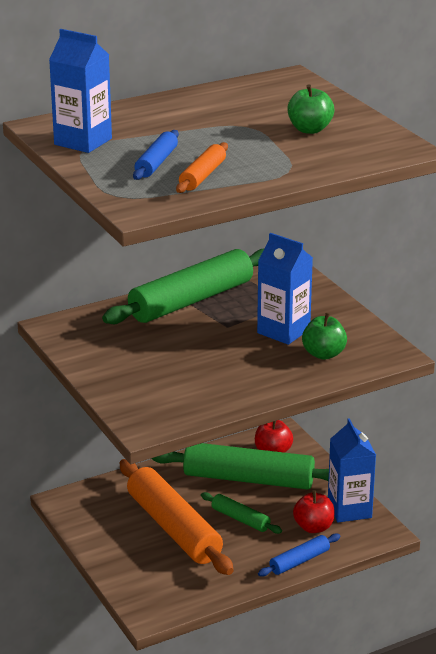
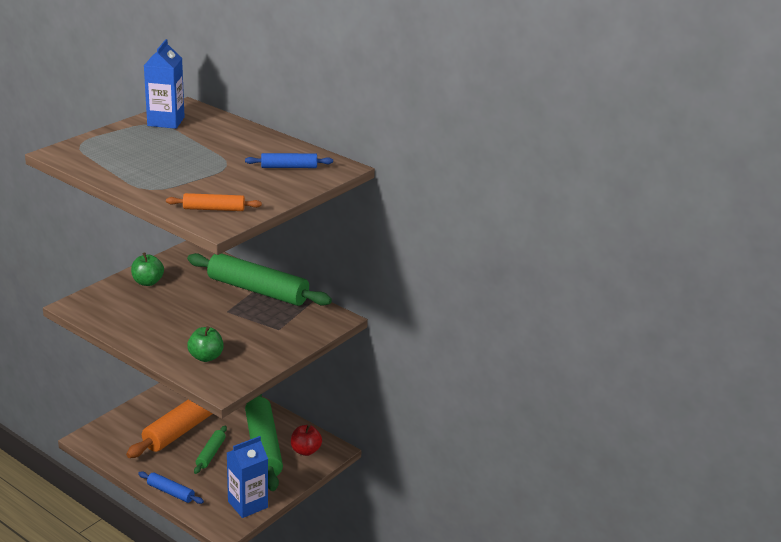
camera: 65 degrees right, 0 degrees up
blue rolling pin [133,130,179,180] -> blue rolling pin moved to [245,153,333,168]
orange rolling pin [176,142,228,193] -> orange rolling pin moved to [166,193,262,211]
blue carton [257,233,313,345] -> none
green apple [287,84,334,134] -> green apple moved to [131,252,164,286]
red apple [293,490,334,533] -> none

